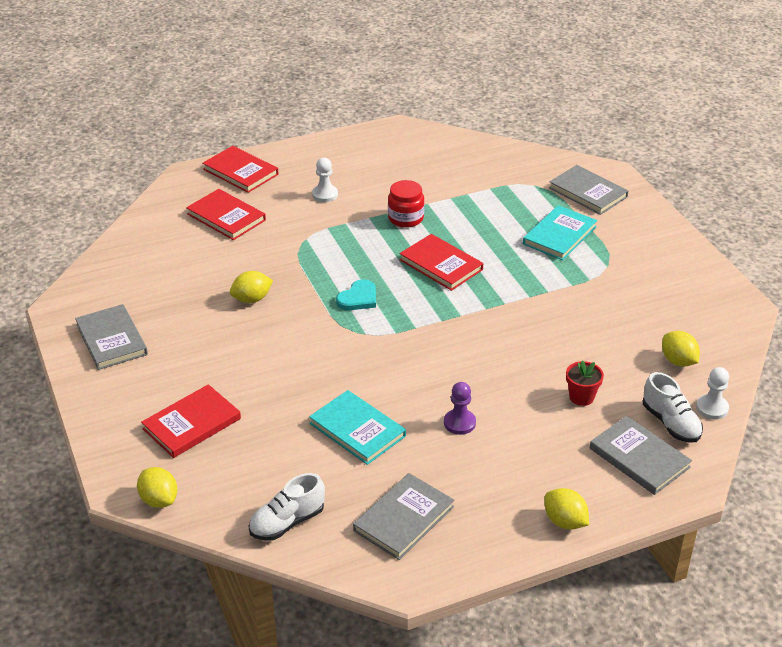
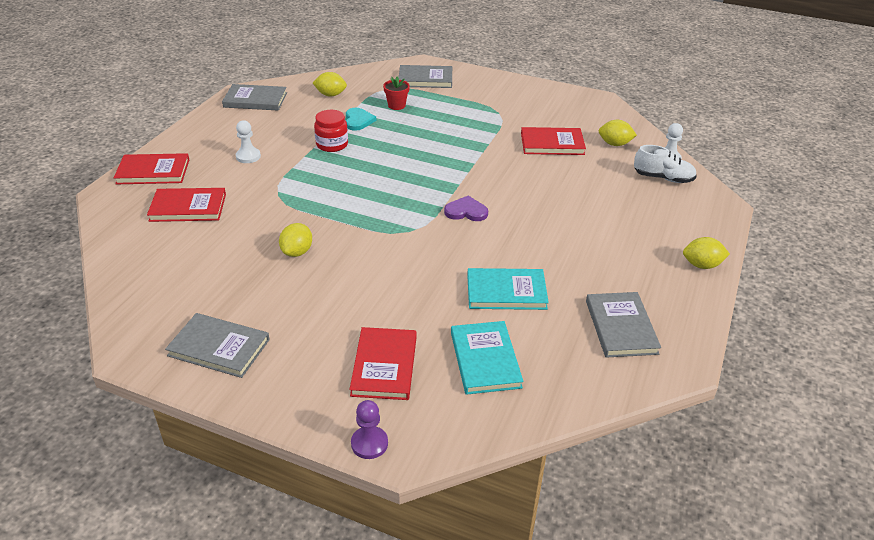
camera: 45 degrees left, 0 degrees up
yellow lemon [137,467,178,508] -> yellow lemon moved to [313,72,347,96]
white shoe [249,473,325,541] -> none
turquoise heart [336,279,376,310] -> turquoise heart moved to [346,108,376,131]
red book [400,234,483,291] -> red book moved to [521,127,586,155]
purple pawn [444,382,476,435] -> purple pawn moved to [351,400,388,459]
turquoise book [523,205,597,260] -> turquoise book moved to [451,321,524,395]
red flower pot [566,360,604,406] -> red flower pot moved to [383,76,410,110]
grey book [590,416,692,495] -> grey book moved to [222,84,287,111]
none -> purple heart [444,196,488,221]

